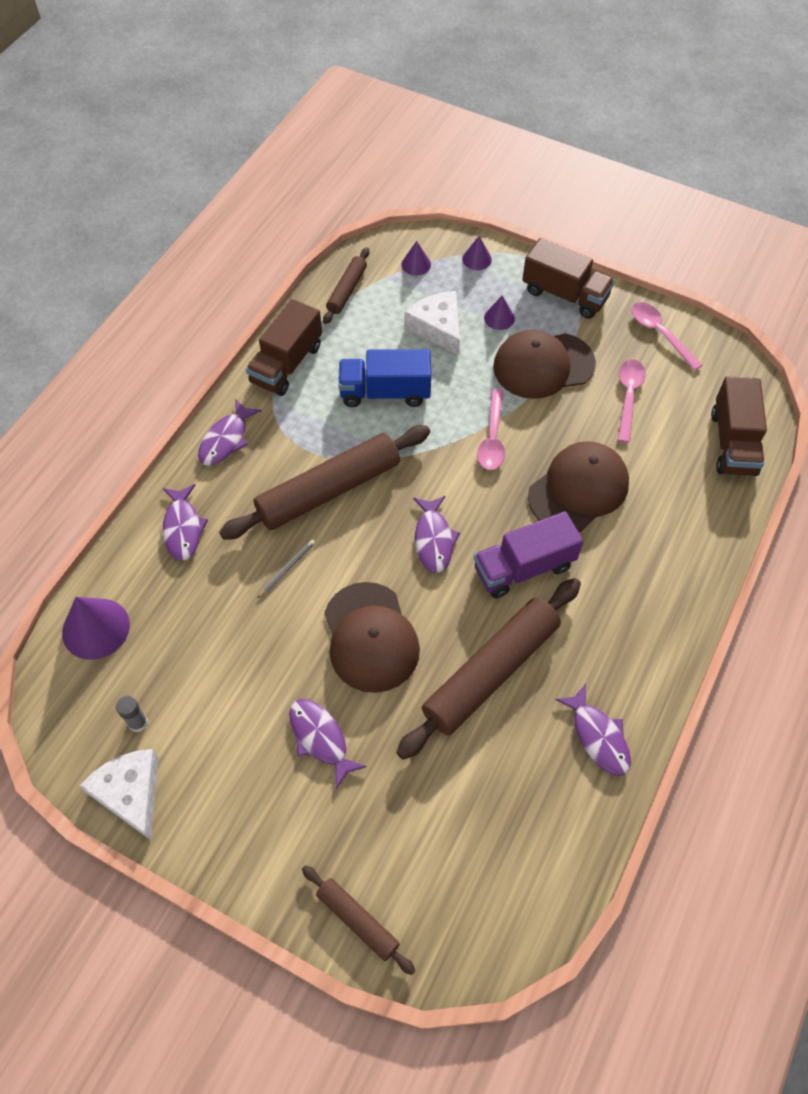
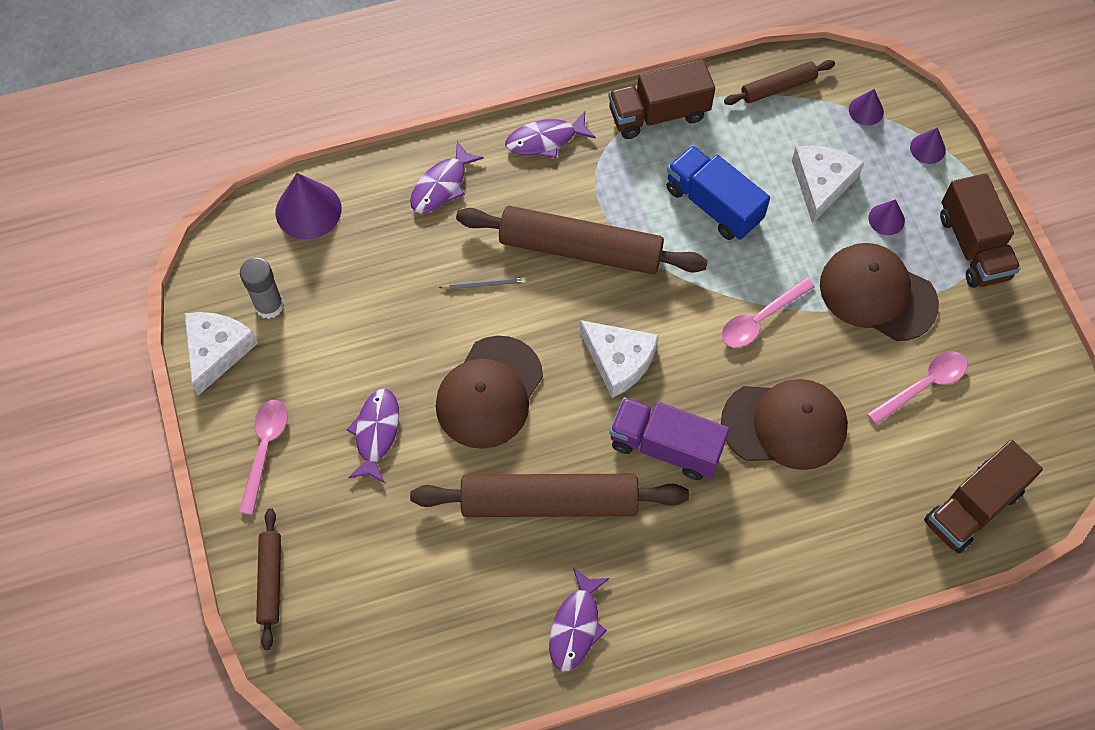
camera: 45 degrees right, 5 degrees up
grey glue stick [116,696,148,732] -> grey glue stick [240,257,284,319], size x1.52
purple fish [413,496,460,573] -> white cheese [580,320,659,398]
pink spoon [631,302,703,371] -> pink spoon moved to [239,399,288,515]

